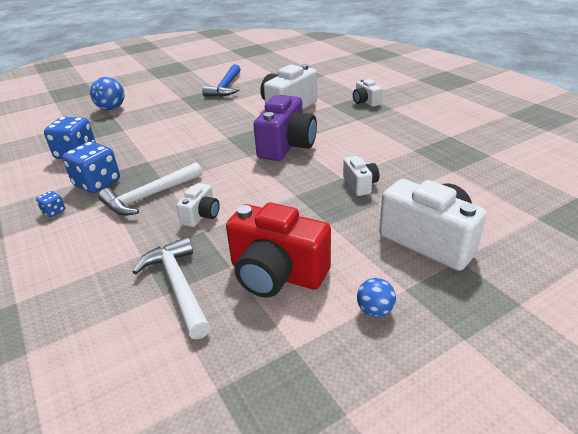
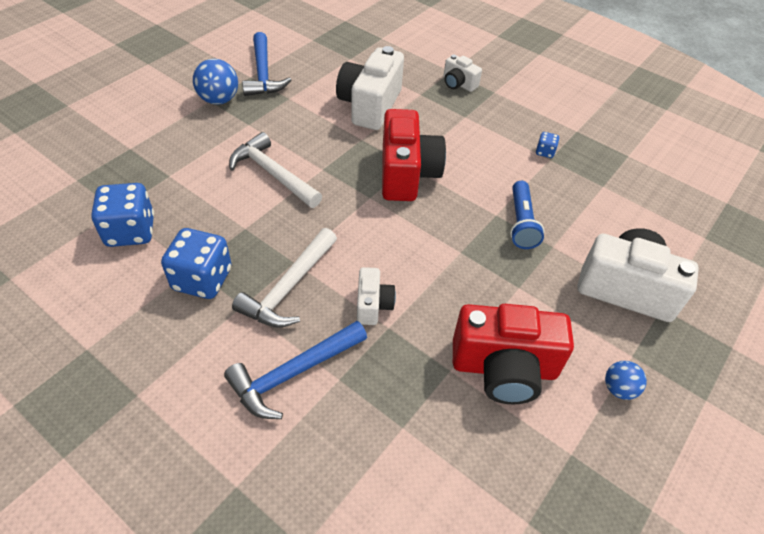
camera: 25 degrees left, 15 degrees up
blue dice [36,191,65,217] -> blue dice moved to [536,132,559,158]
blue ball [90,77,125,110] -> blue ball moved to [193,59,238,105]
white hammer [132,237,211,339] -> white hammer moved to [229,132,322,208]
purple camera [253,95,317,161] -> red camera [382,109,446,201]
white camera [343,156,379,196] -> blue flashlight [510,181,544,249]
none -> blue hammer [224,321,367,419]

